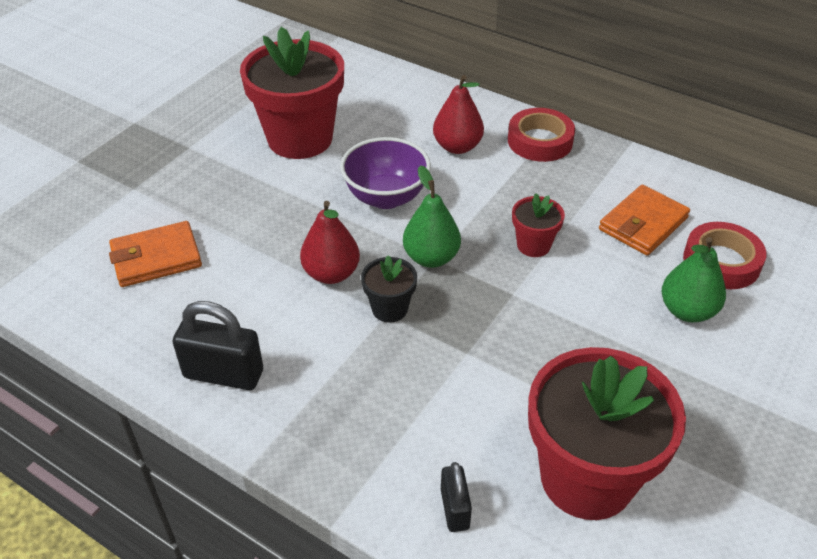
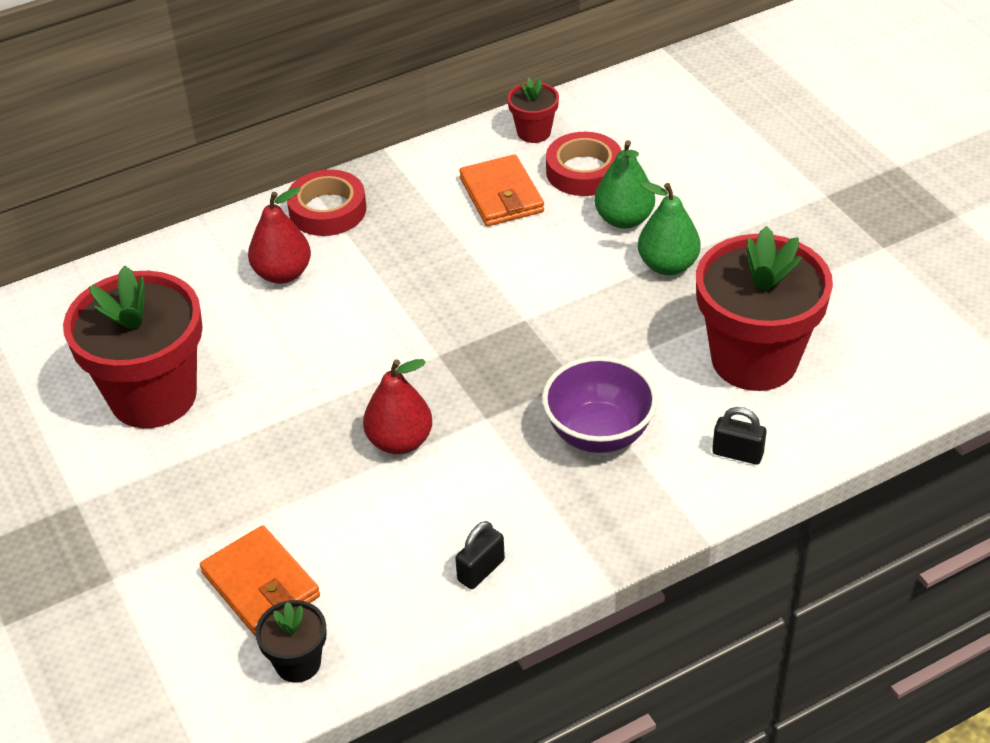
camera: 60 degrees left, 0 degrees up
orange wallet [109,221,202,287] -> orange wallet turned 45 degrees counterclockwise [200,525,320,636]
black padlock [173,301,263,390] -> black padlock [455,521,505,589], size x0.59
purple bowl [340,137,431,209] -> purple bowl moved to [542,356,658,453]
black flower pot [361,255,417,322] -> black flower pot moved to [255,600,327,683]
green pear [403,165,461,268] -> green pear moved to [638,182,701,275]
red flower pot [512,193,565,257] -> red flower pot moved to [508,78,559,143]

